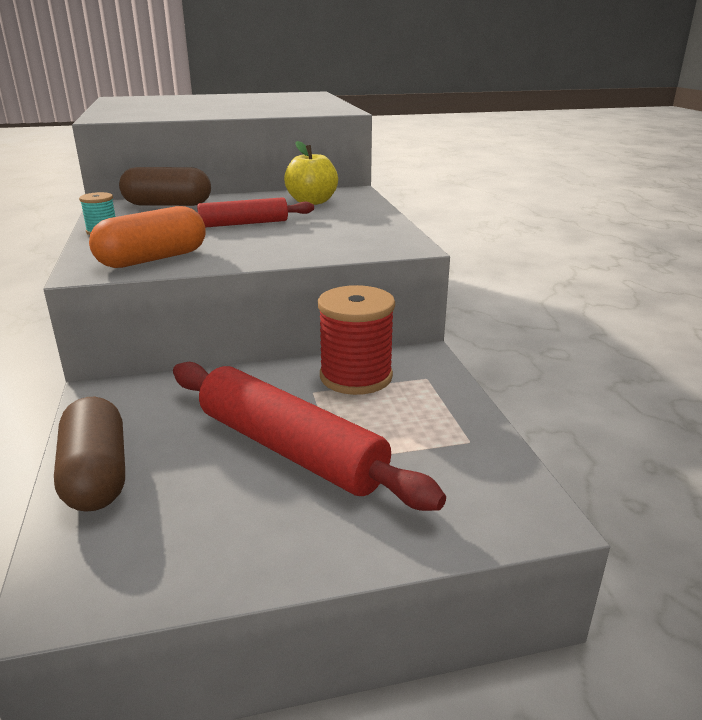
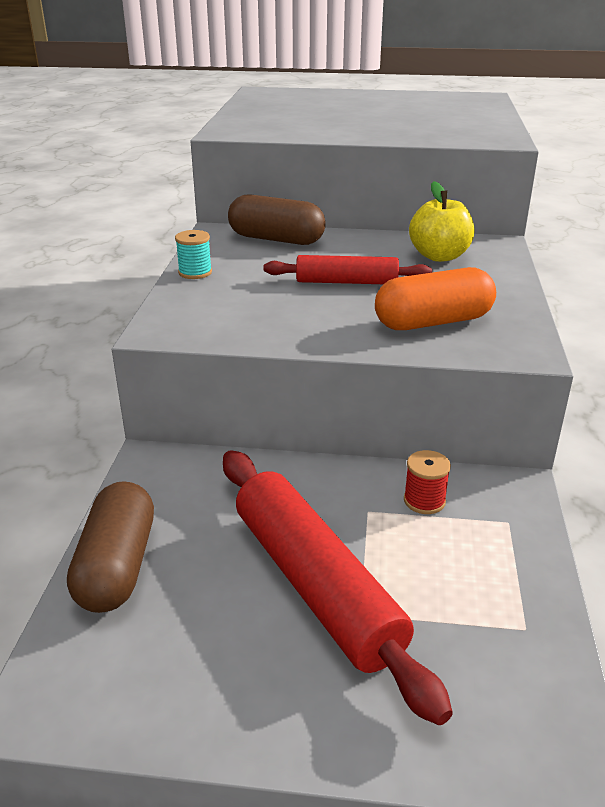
camera: 20 degrees right, 5 degrees up
orange capsule [89,206,206,268] -> orange capsule moved to [375,267,496,330]
red spool [318,285,395,395] -> red spool [404,450,451,514], size x0.49

